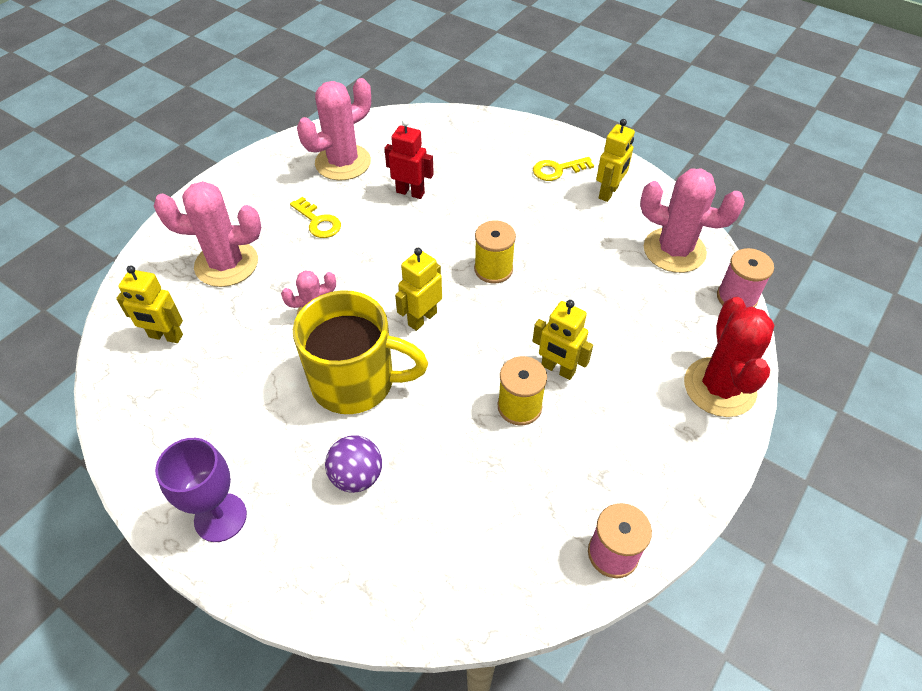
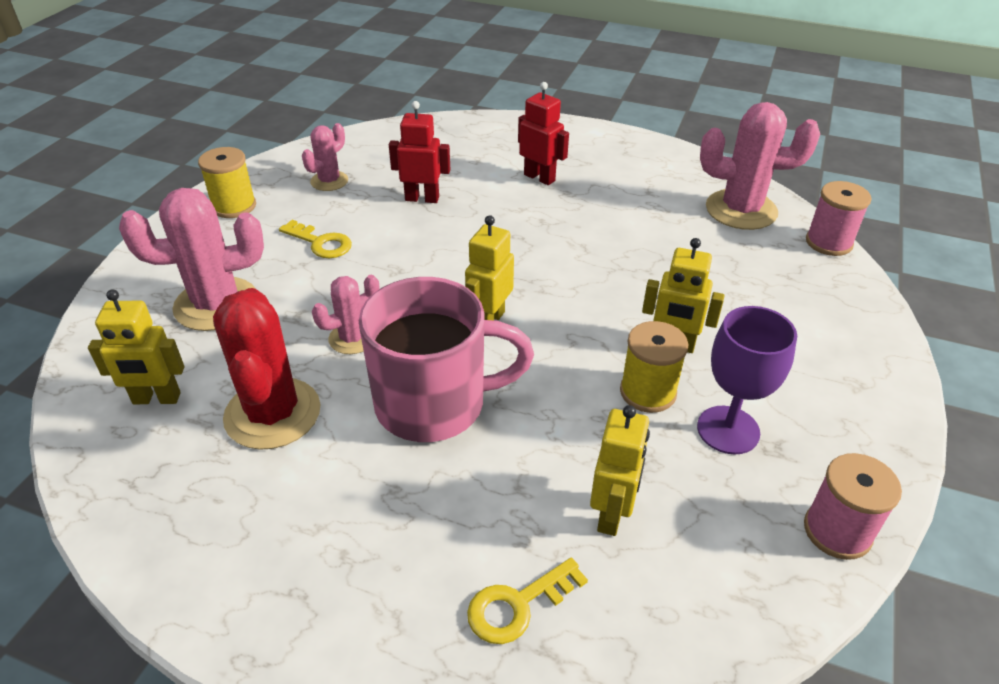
camera: 15 degrees left, 10 degrees down
purple goblet [155,438,247,542] -> purple goblet moved to [697,306,797,454]
yellow mug [293,290,428,414] -> pink mug [359,277,534,442]
pink cactus [297,78,371,181] -> pink cactus [302,123,348,191], size x0.55
purple ball [325,435,382,493] -> none
yellow spool [474,220,516,284] -> yellow spool moved to [198,147,256,218]
yellow key [533,157,594,181] -> yellow key moved to [467,557,588,644]
yellow robot [596,119,635,202] -> yellow robot moved to [590,405,650,536]
red cactus [684,297,774,417] -> red cactus moved to [213,288,320,450]
none -> red robot [518,82,569,185]

